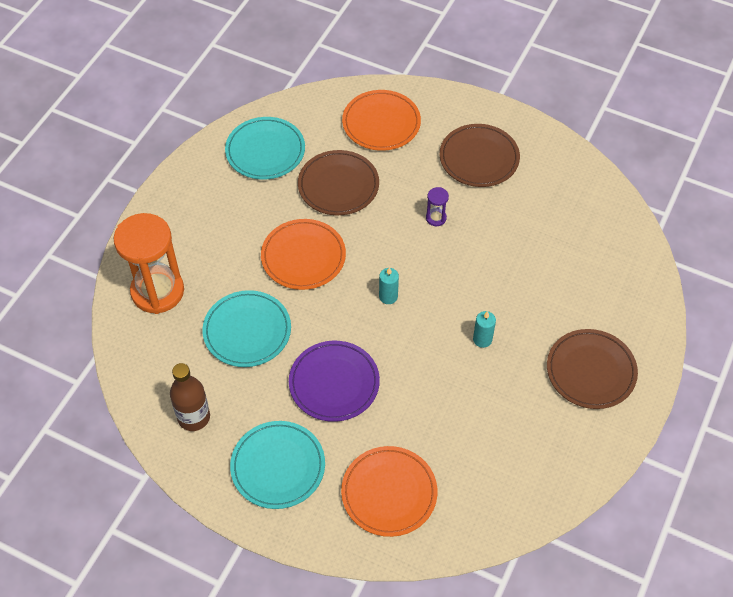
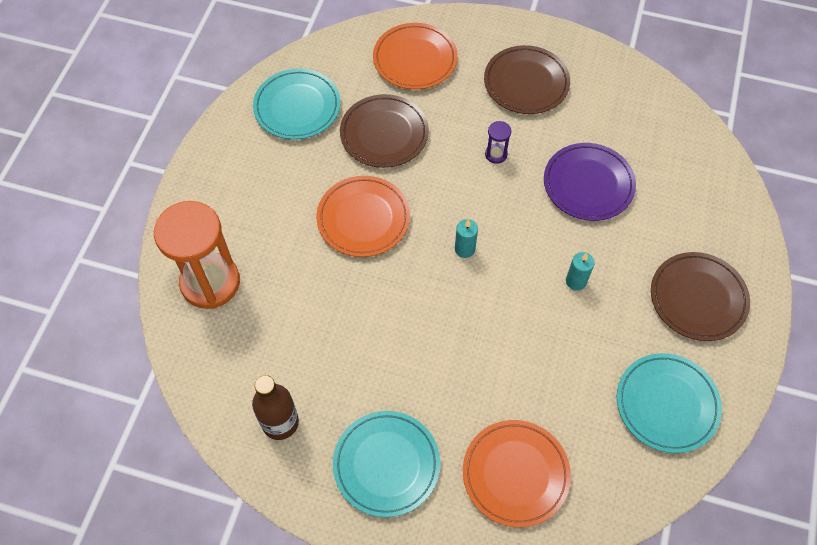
camera: 10 degrees left, 5 degrees up
turquoise plate [202,290,291,367] -> turquoise plate moved to [617,353,722,453]
purple plate [289,341,380,422] -> purple plate moved to [544,143,636,221]

